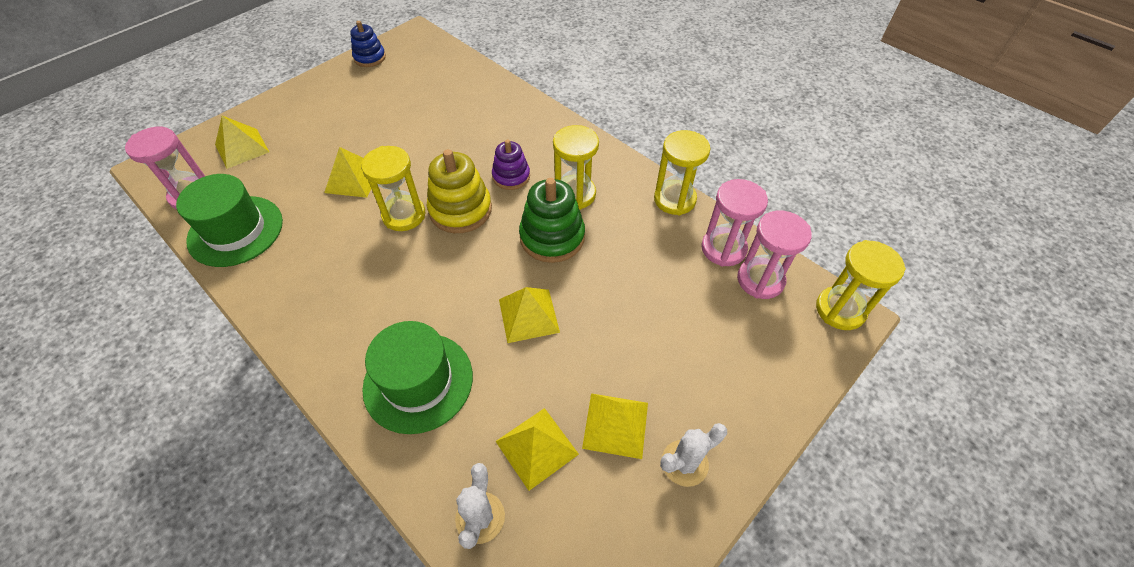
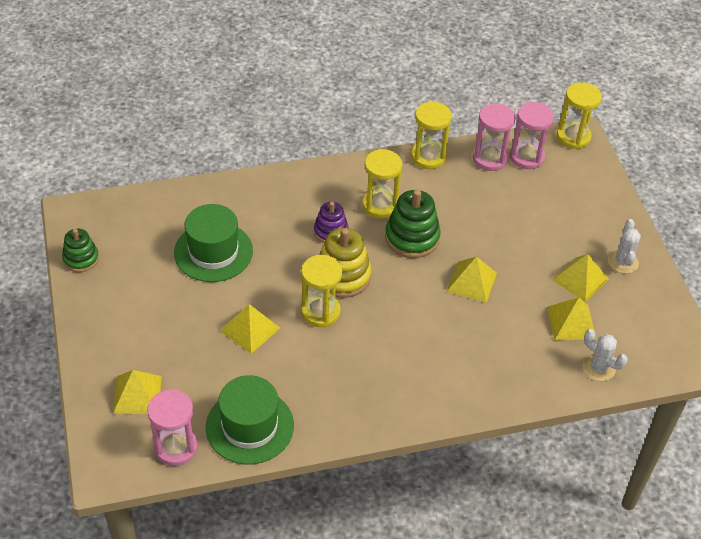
camera: 60 degrees left, 5 degrees down
blue stacking toy [350,21,386,67] -> green stacking toy [62,229,99,272]
green hat [362,321,473,434] -> green hat moved to [174,204,253,282]

